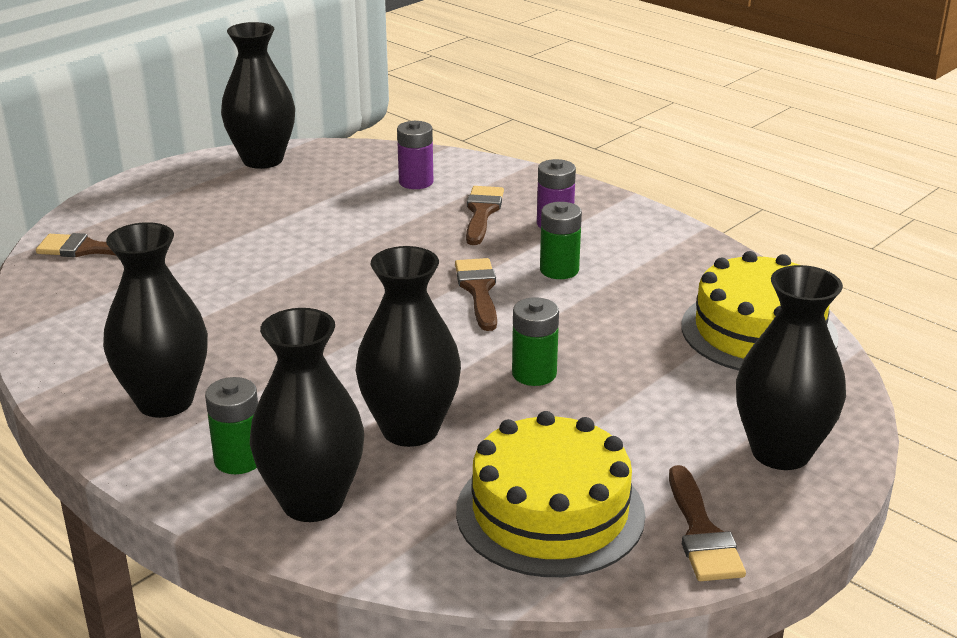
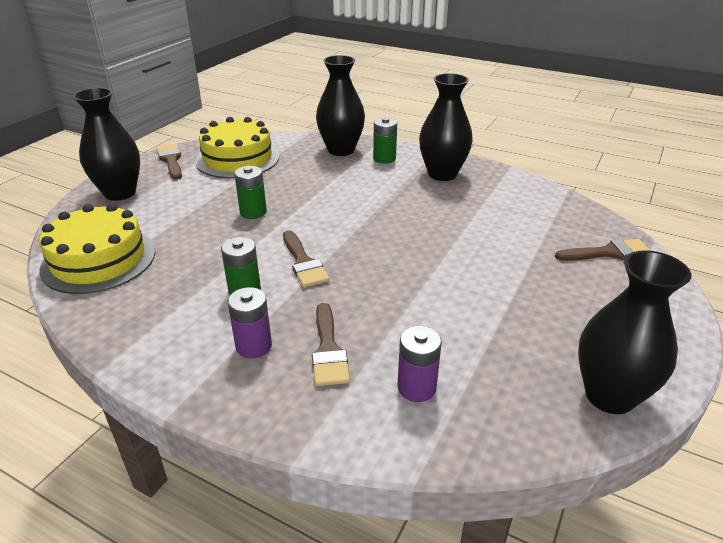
camera: 165 degrees right, 5 degrees up
black vase [356,246,461,447] -> none

